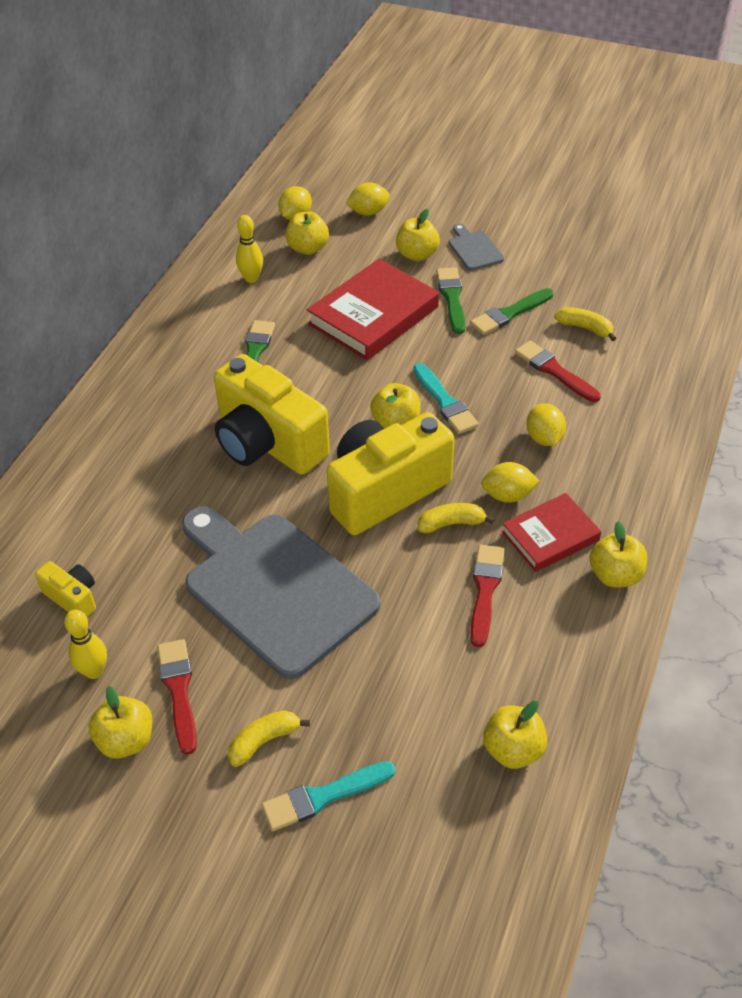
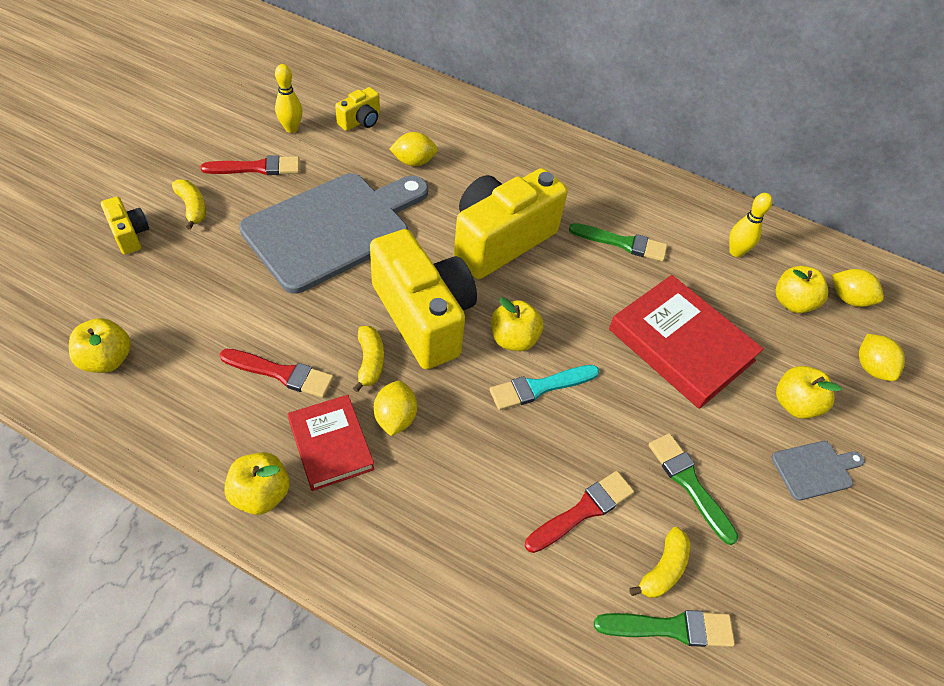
camera: 90 degrees right, 5 degrees up
yellow apple [88,686,152,759] -> none
turquoise brush [262,761,395,831] -> yellow camera [101,197,149,255]
green brush [436,267,466,334] -> green brush moved to [594,610,735,647]
yellow lemon [526,403,566,446] -> yellow lemon moved to [389,132,438,166]

